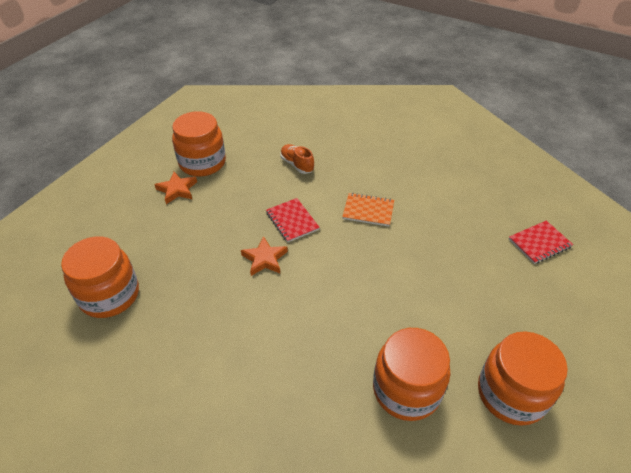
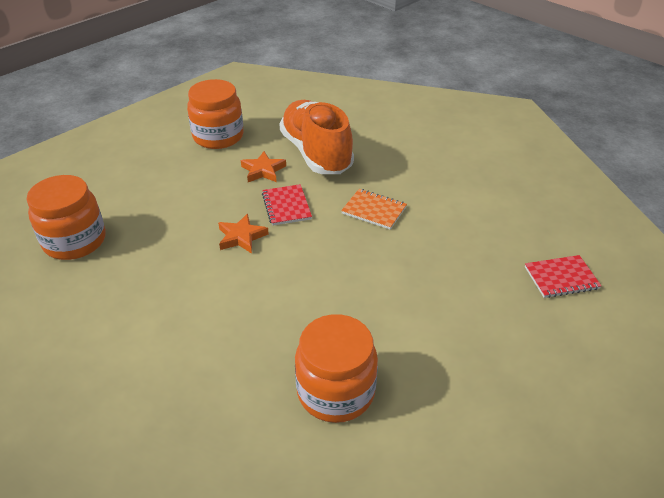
camera: 15 degrees right, 5 degrees down
orange star [154,172,197,204] -> orange star moved to [241,151,286,182]
orange shoe [280,144,314,174] -> orange shoe [279,100,354,174], size x2.27
orange jar [478,331,568,426] -> none

